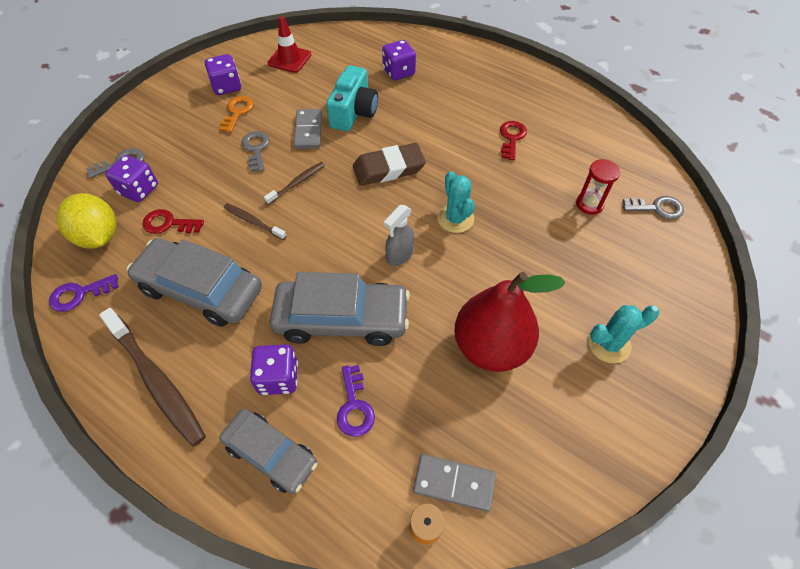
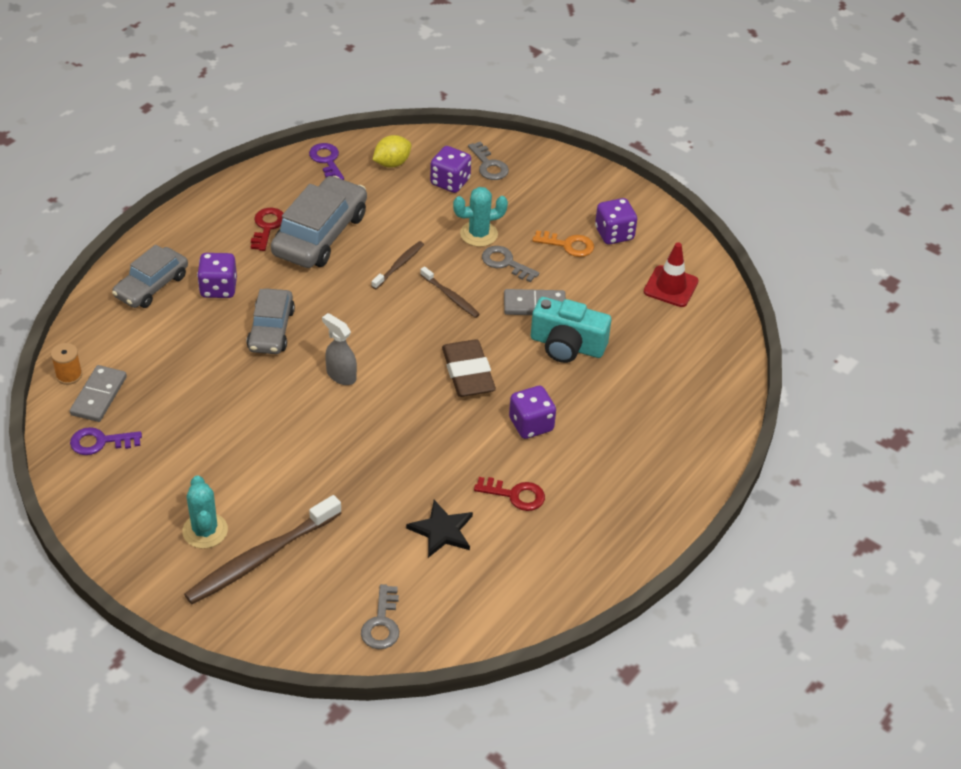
camera: 90 degrees right, 10 degrees down
yellow lemon [56,193,117,249] -> yellow lemon [373,135,411,168], size x0.66
brown toothbrush [99,308,206,447] -> brown toothbrush moved to [184,495,342,604]
red key [142,209,204,234] -> red key moved to [251,208,283,251]
grey key [242,131,269,172] -> grey key turned 135 degrees counterclockwise [482,246,539,282]
grey car [270,272,410,346] -> grey car [247,288,295,354], size x0.65
purple key [337,365,375,437] -> purple key moved to [70,427,142,455]
purple dice [382,40,416,81] -> purple dice moved to [509,386,556,439]
turquoise cactus [437,171,475,233] -> turquoise cactus moved to [453,187,508,247]
red pear [454,272,565,372] -> none
red hourglass [576,159,620,215] -> none
none -> black star [406,500,473,558]

